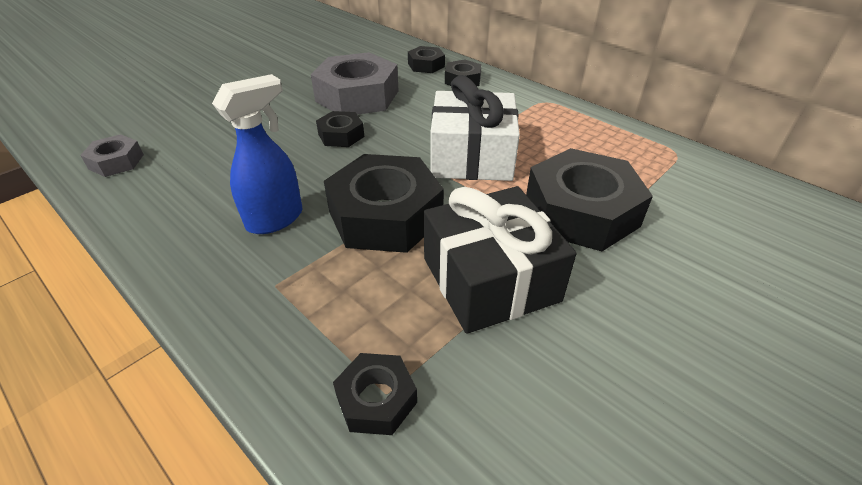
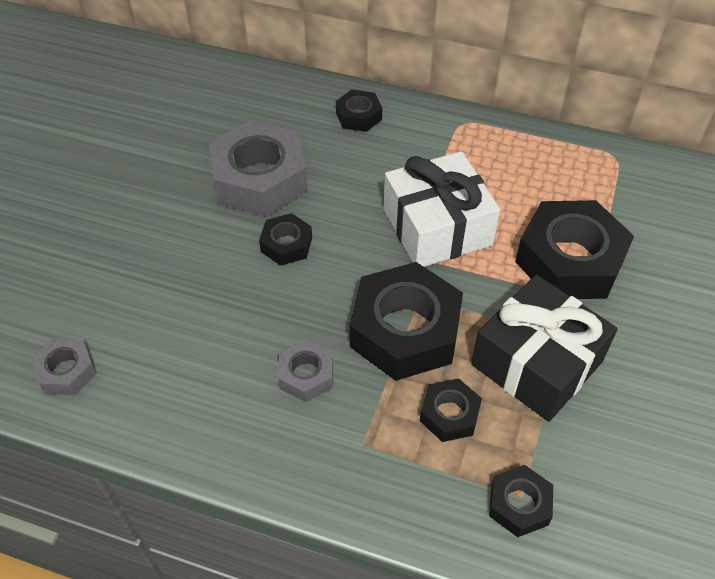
camera: 25 degrees left, 10 degrees up
blue spray bottle [212,74,302,234] -> grey nut [278,339,333,402]
black nut [408,46,445,73] -> black nut moved to [420,378,482,442]

